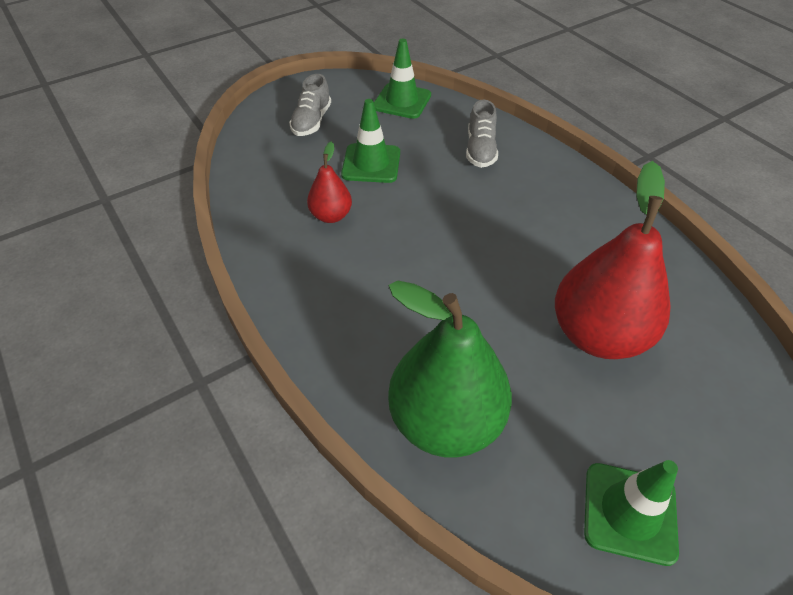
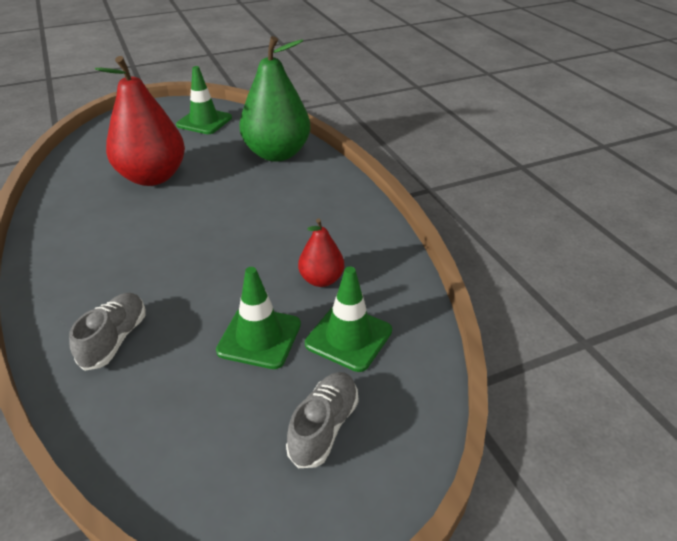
camera: 170 degrees left, 10 degrees down
green traffic cone [374,39,431,119] -> green traffic cone moved to [305,267,392,372]

